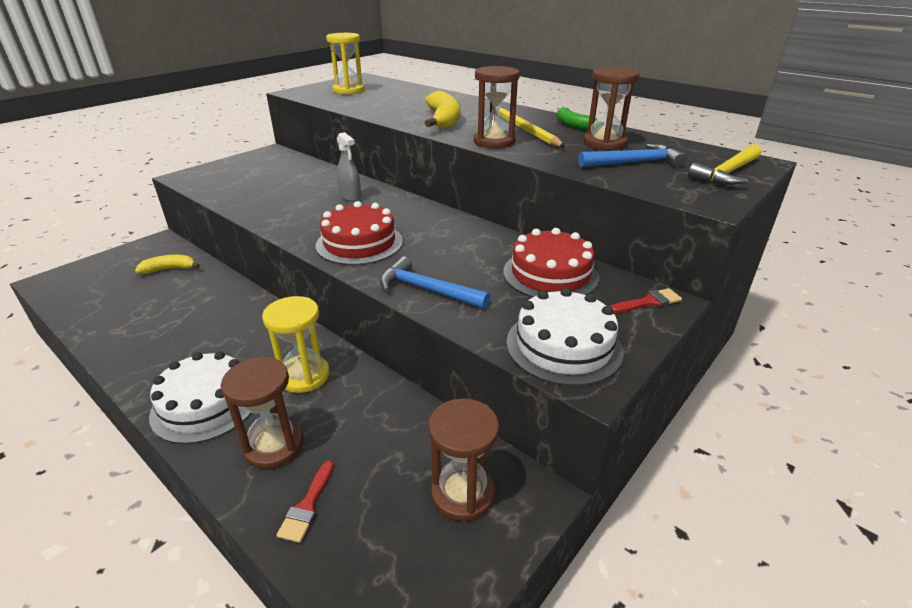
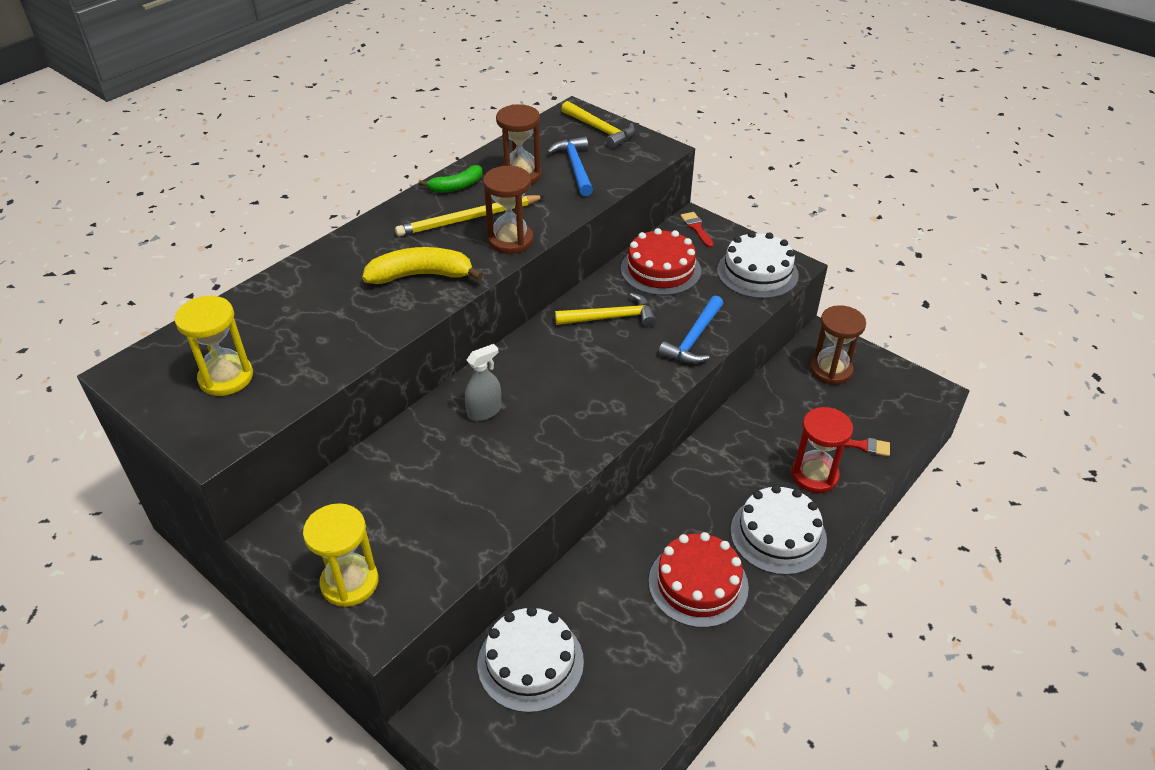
camera: 90 degrees left, 10 degrees up
yellow banana [135,255,200,274] -> white cake [478,607,584,713]
brown hourglass [221,356,304,469] -> red hourglass [791,407,853,493]
yellow hourglass [262,296,330,393] -> yellow hourglass moved to [303,503,378,607]
red cake [316,201,403,265] -> red cake moved to [649,532,749,628]
none -> yellow hammer [555,293,656,327]

